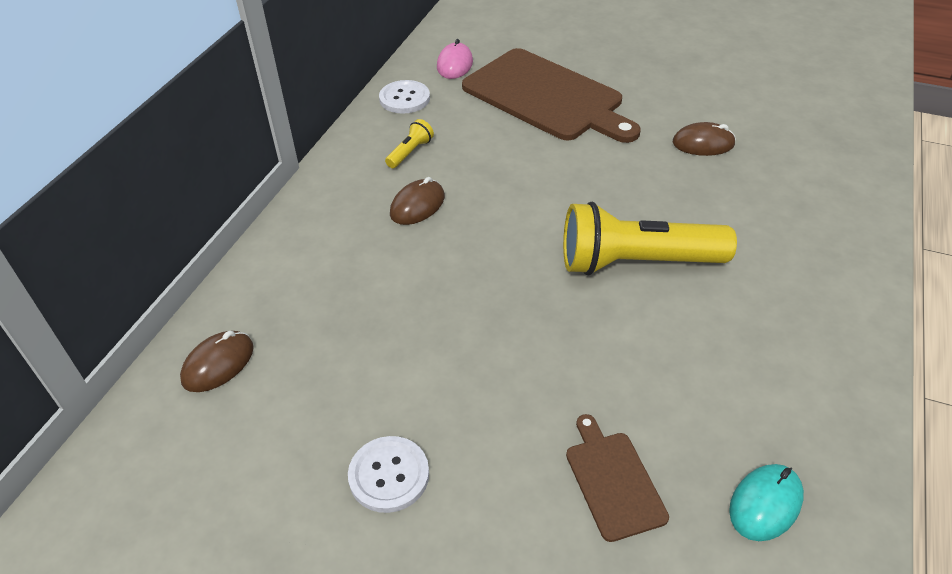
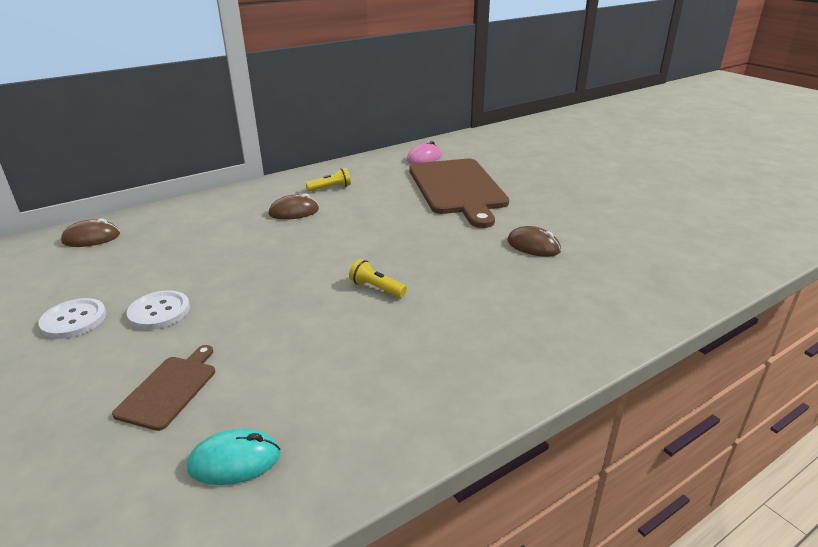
camera: 35 degrees right, 15 degrees down
white button [379,80,430,114] -> white button moved to [127,290,190,330]
yellow flashlight [563,202,737,275] -> yellow flashlight [349,259,407,298], size x0.42

